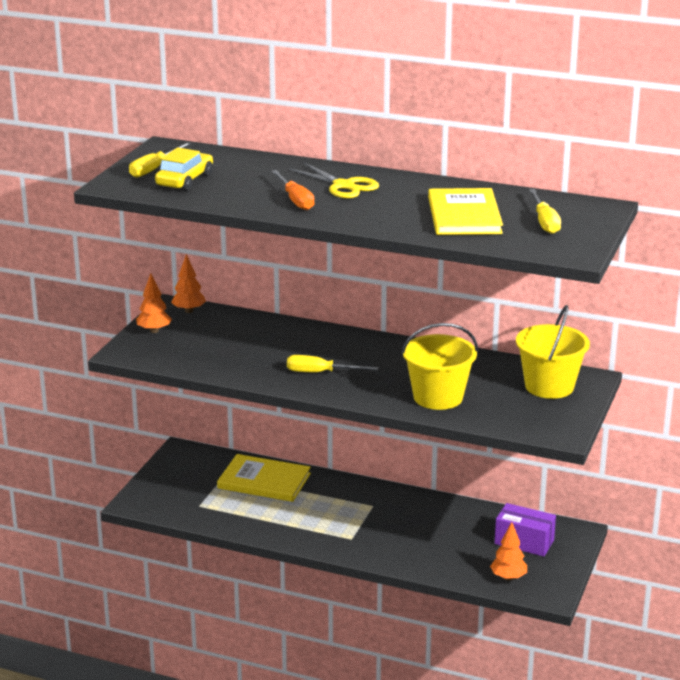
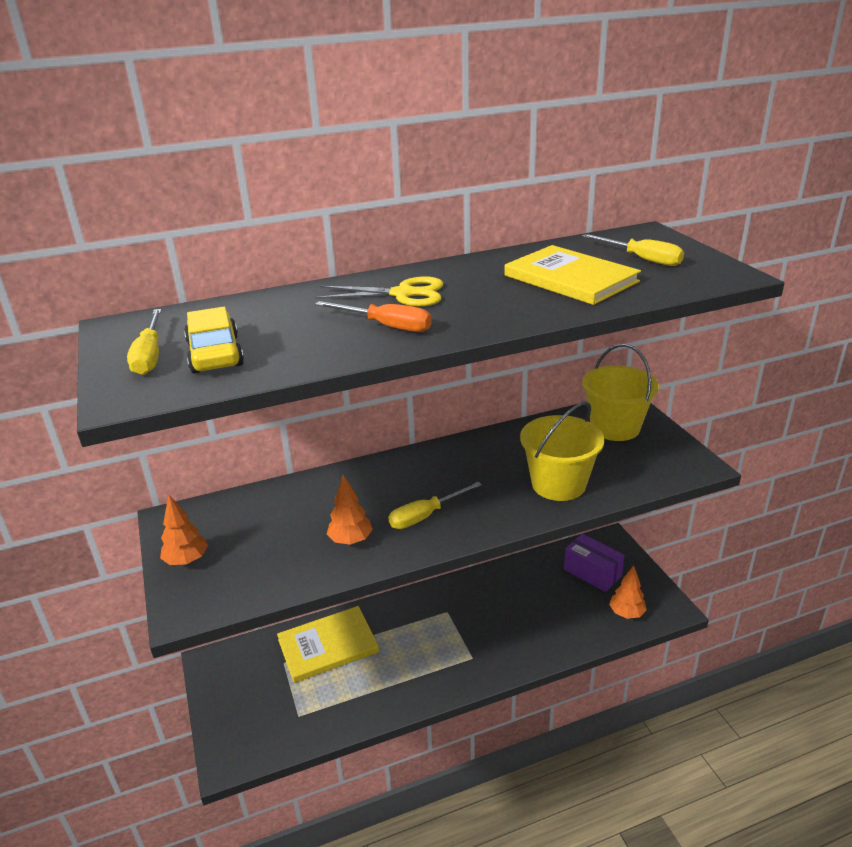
camera: 40 degrees left, 5 degrees up
orange tree [171,254,206,313] -> orange tree moved to [327,475,373,545]
purple box [495,503,556,556] -> purple box turned 60 degrees clockwise [564,534,625,592]

